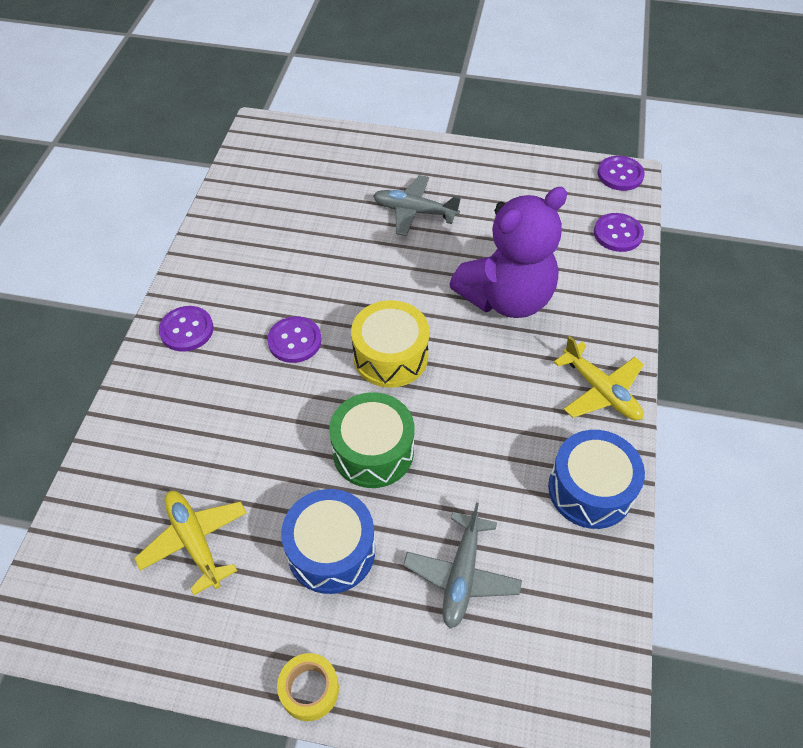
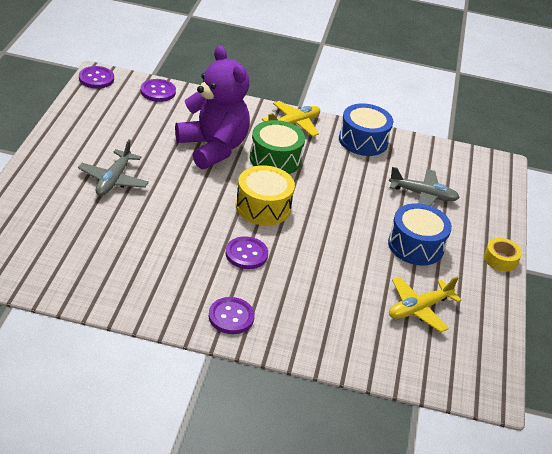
camera: 95 degrees left, 15 degrees down
green drum [329,392,414,488] -> green drum moved to [250,120,305,174]

